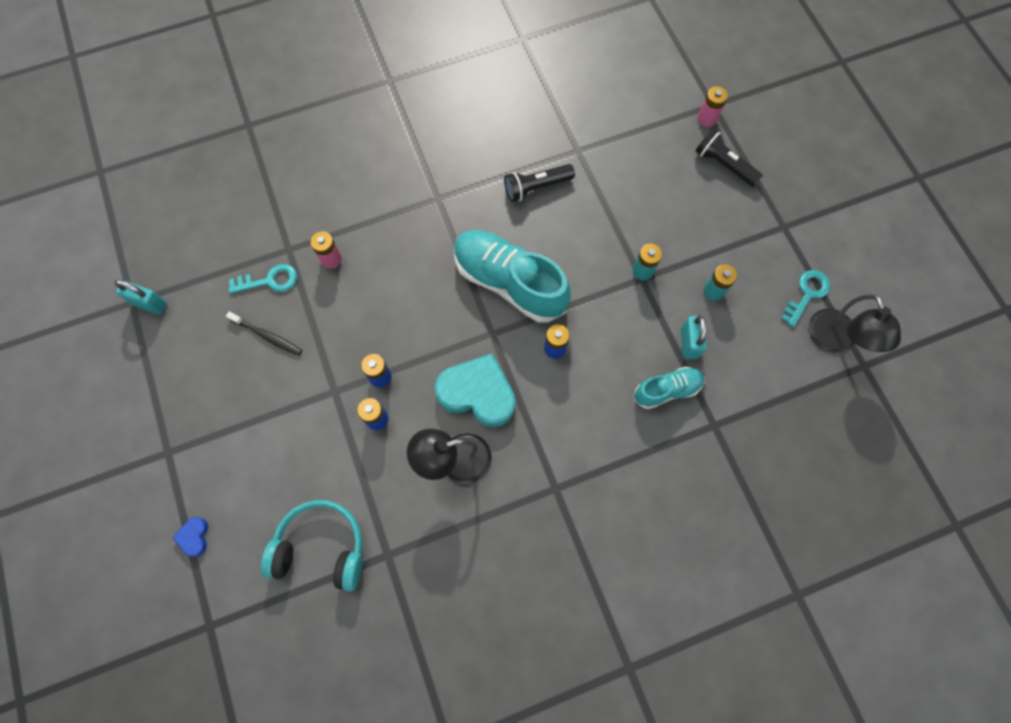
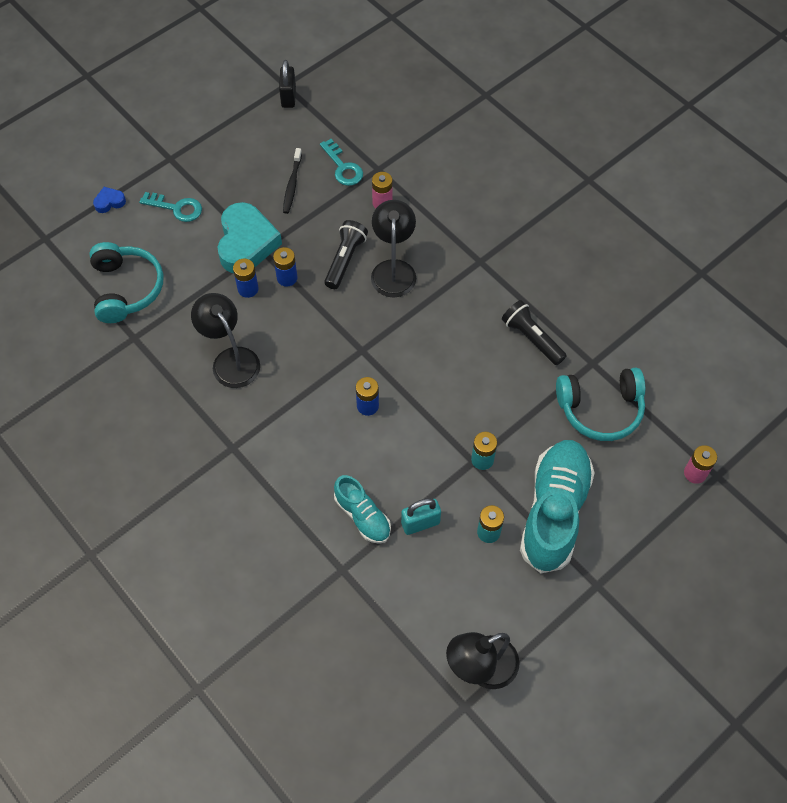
camera: 70 degrees right, 10 degrees down
turquoise padlock [115,280,167,315] -> black padlock [279,60,296,108]
turquoise heart [434,354,515,427] -> turquoise heart moved to [217,202,282,273]
turquoise shoe [454,230,571,323] -> turquoise shoe moved to [520,440,595,573]
black flashlight [695,129,763,187] -> black flashlight moved to [324,220,368,289]
turquoise key [781,270,830,327] -> turquoise key moved to [139,192,202,222]
none -> black lamp [371,200,416,298]
none -> turquoise headphones [556,368,645,441]

